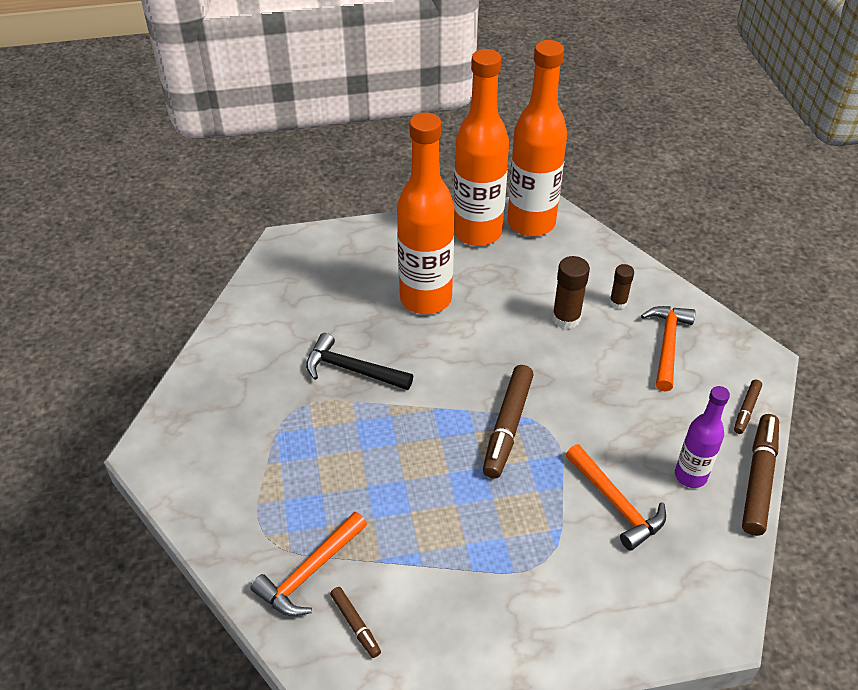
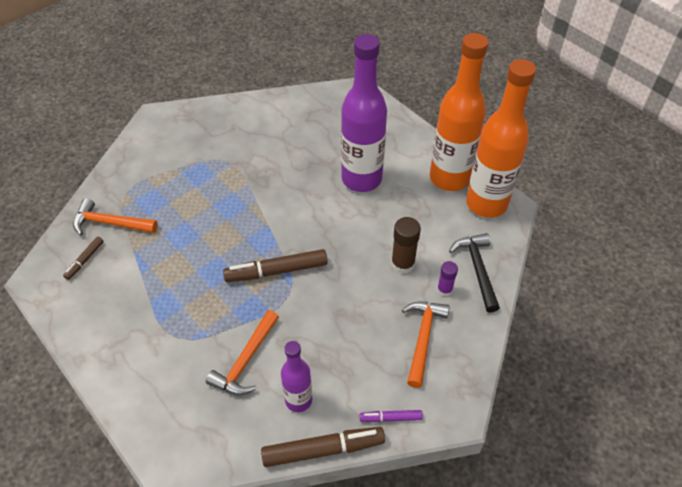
camera: 60 degrees right, 5 degrees up
black hammer [306,333,413,390] -> black hammer moved to [449,233,500,313]
orange bottle [397,112,454,314] -> purple bottle [341,34,387,192]
brown glue stick [609,264,634,309] -> purple glue stick [437,261,458,297]
orange hammer [641,306,696,392] -> orange hammer turned 60 degrees counterclockwise [402,302,450,388]
brown marker [734,380,762,434] -> purple marker [360,410,423,422]

